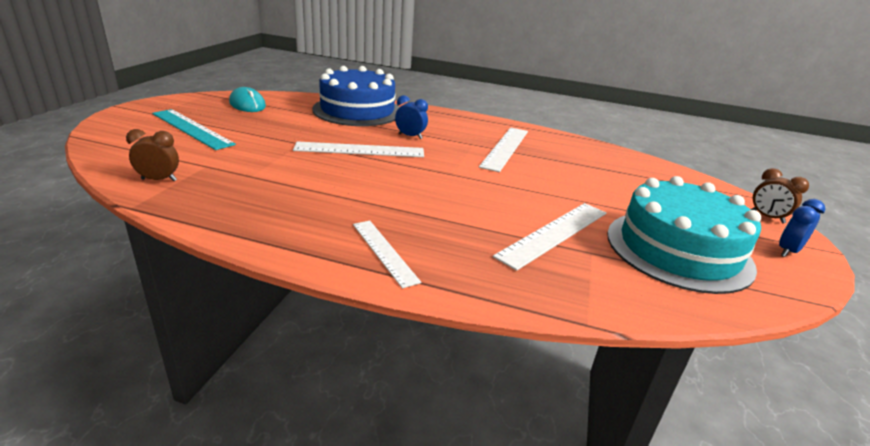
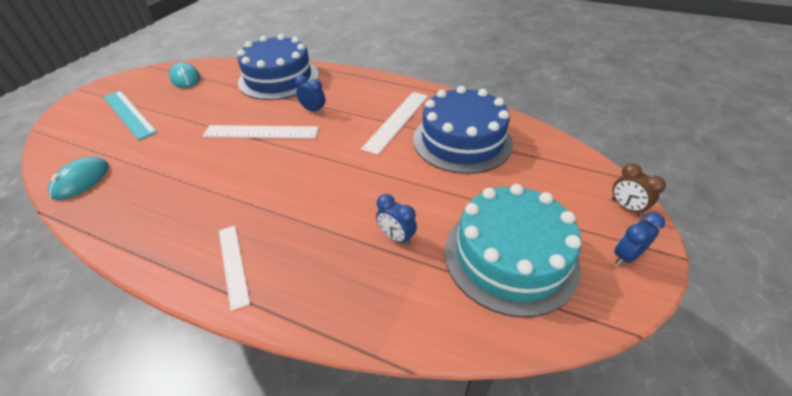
camera: 10 degrees right, 15 degrees up
brown clock [126,129,179,181] -> turquoise mouse [48,157,109,200]
white ruler [493,203,606,271] -> blue clock [376,194,417,245]
none -> blue cake [413,86,513,174]

